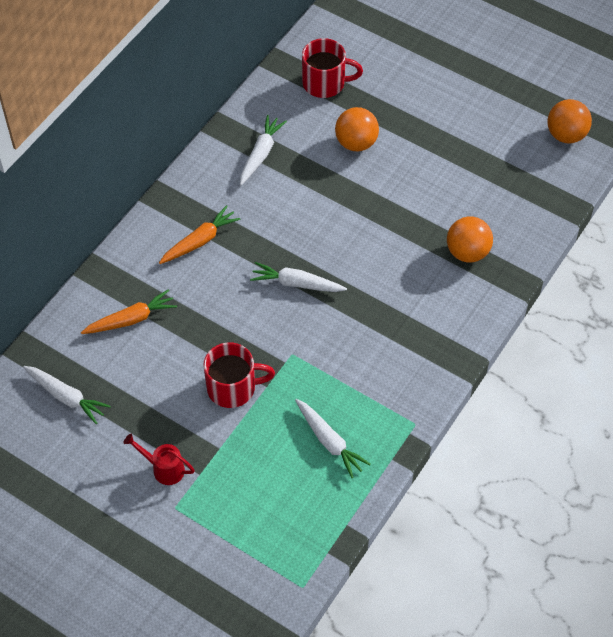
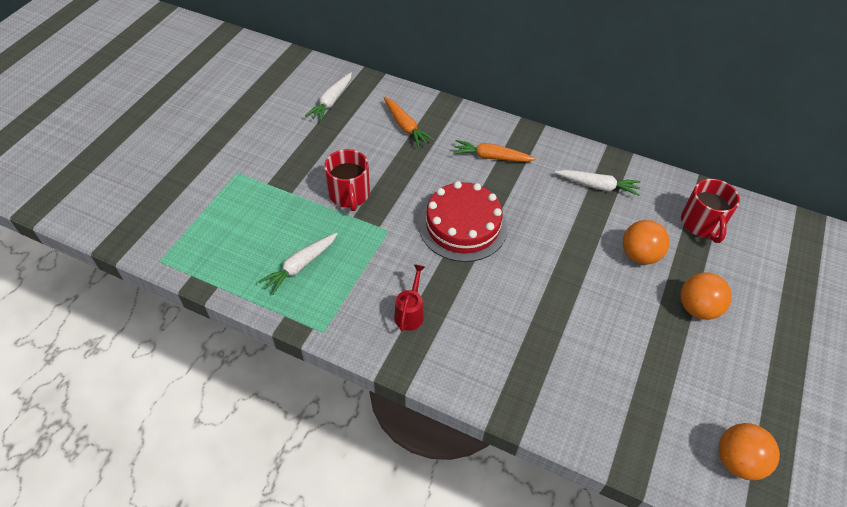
camera: 80 degrees right, 5 degrees down
red watering can [123,434,195,485] -> red watering can moved to [394,264,425,331]
orange carrot [159,205,240,264] -> orange carrot turned 150 degrees clockwise [453,140,536,162]
white carrot [250,262,347,292] -> red cake [419,181,507,262]
orange ball [447,216,493,262] -> orange ball moved to [681,272,732,320]

